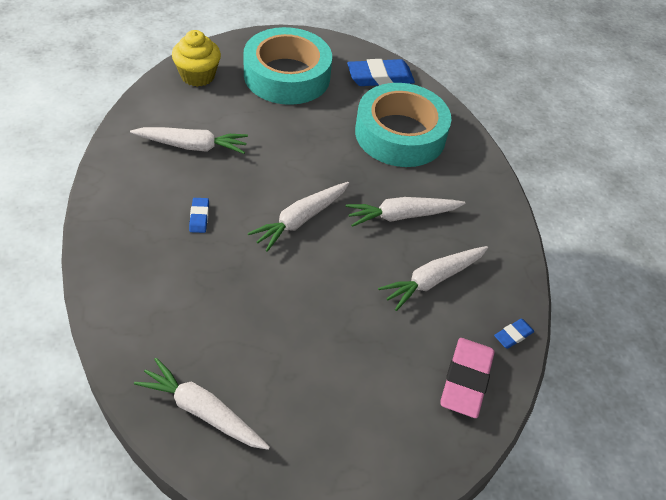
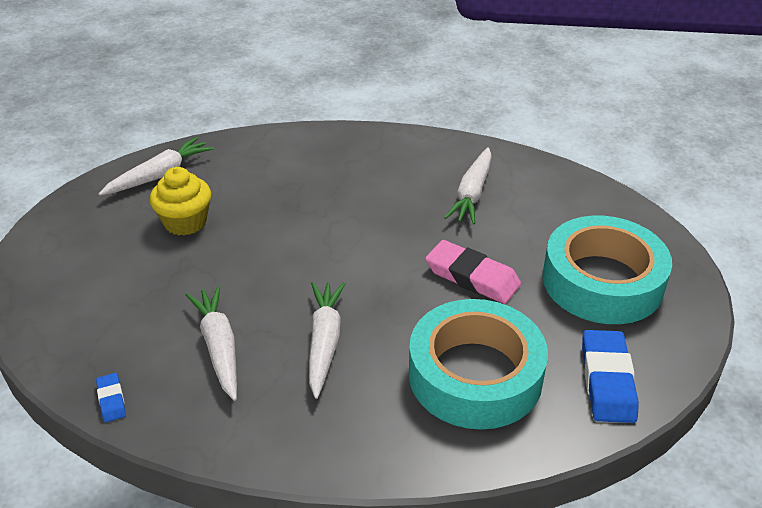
camera: 110 degrees right, 10 degrees down
yellow cupcake [172,30,221,87] -> yellow cupcake moved to [150,167,211,236]
blue eraser [189,198,209,233] -> none
white carrot [248,182,349,252] -> none
pink eraser [441,338,495,418] -> pink eraser moved to [425,240,521,304]

